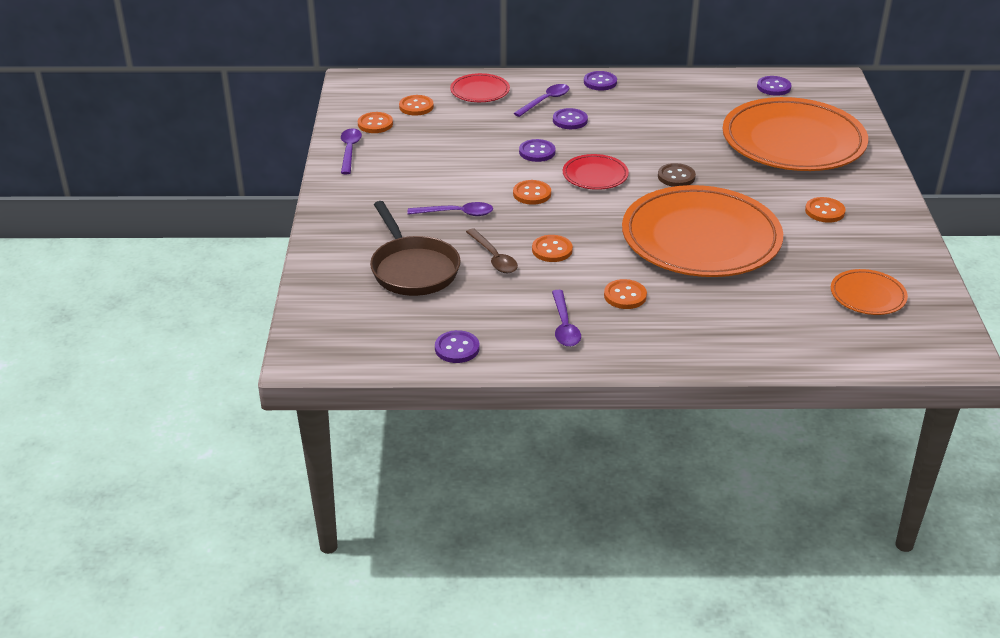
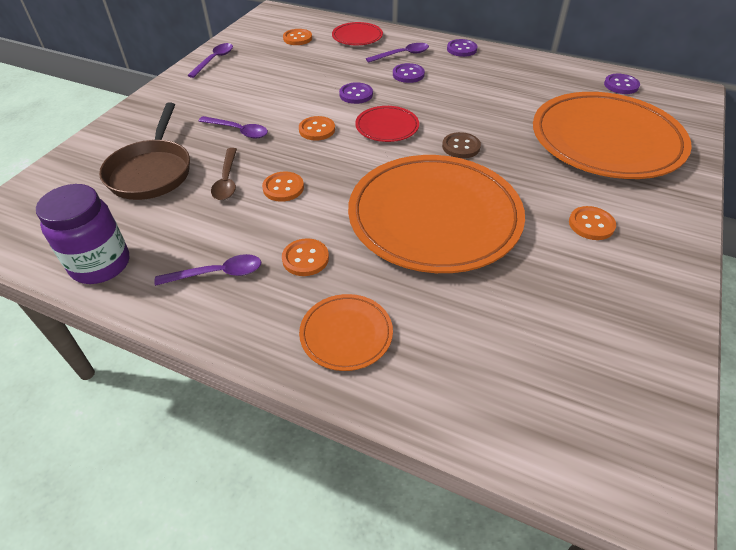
camera: 25 degrees right, 10 degrees up
orange button [358,112,393,133] -> none
purple button [435,330,480,363] -> purple jar [36,184,129,284]
purple spoon [552,290,581,347] -> purple spoon turned 120 degrees counterclockwise [154,254,261,286]
orange plate [831,269,908,315] -> orange plate moved to [299,294,393,371]

